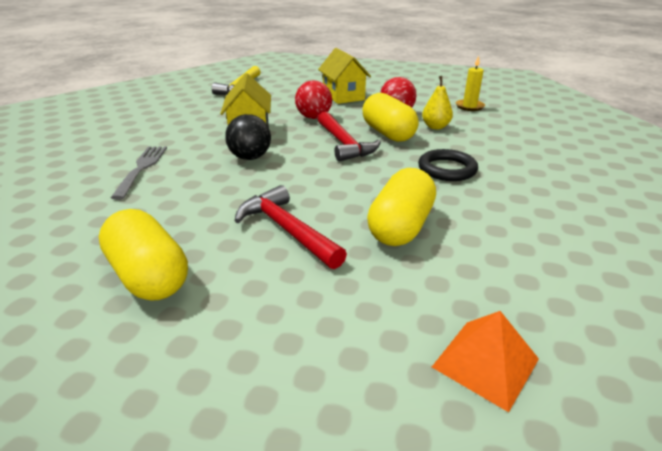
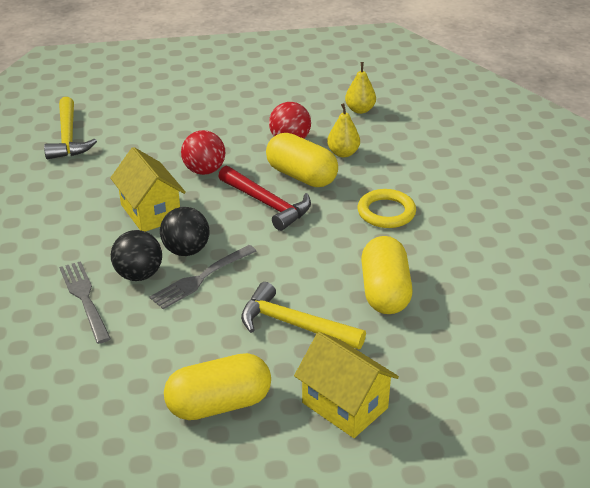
camera: 25 degrees left, 5 degrees up
yellow capsule [99,209,188,301] -> yellow capsule turned 45 degrees counterclockwise [164,353,271,420]
red hammer [235,185,347,269] -> yellow hammer [241,282,366,350]
yellow house [318,48,371,104] -> yellow house moved to [294,332,399,438]
black ring [418,149,478,181] -> yellow ring [358,189,416,228]
orange pyramid [432,311,539,412] -> none
yellow candle [456,55,485,111] -> yellow pear [345,62,376,114]
none -> black ball [111,230,162,281]
none -> grey fork [150,245,256,309]

